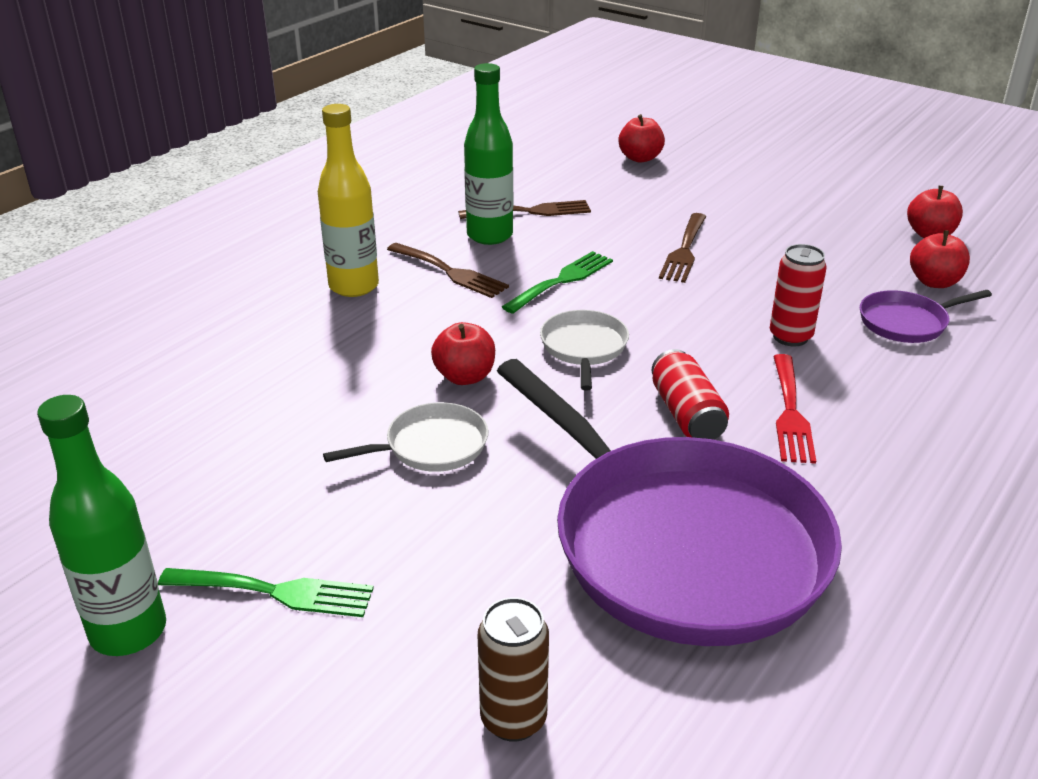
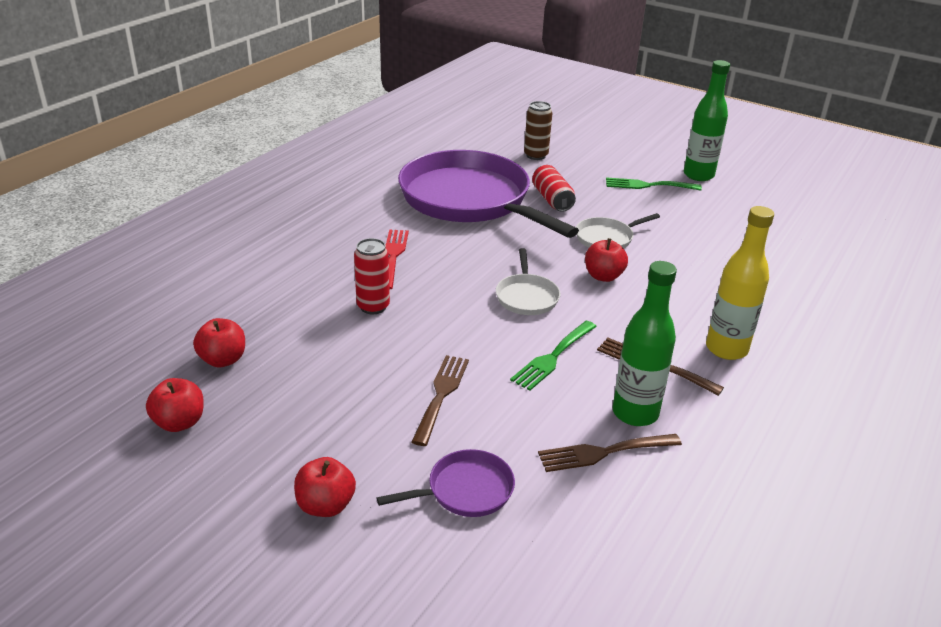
camera: 175 degrees right, 0 degrees up
red apple [619,114,665,162] -> red apple moved to [294,457,356,517]
red can [652,349,729,440] -> red can moved to [532,165,576,212]
purple pan [860,290,992,343] -> purple pan moved to [377,449,515,517]

